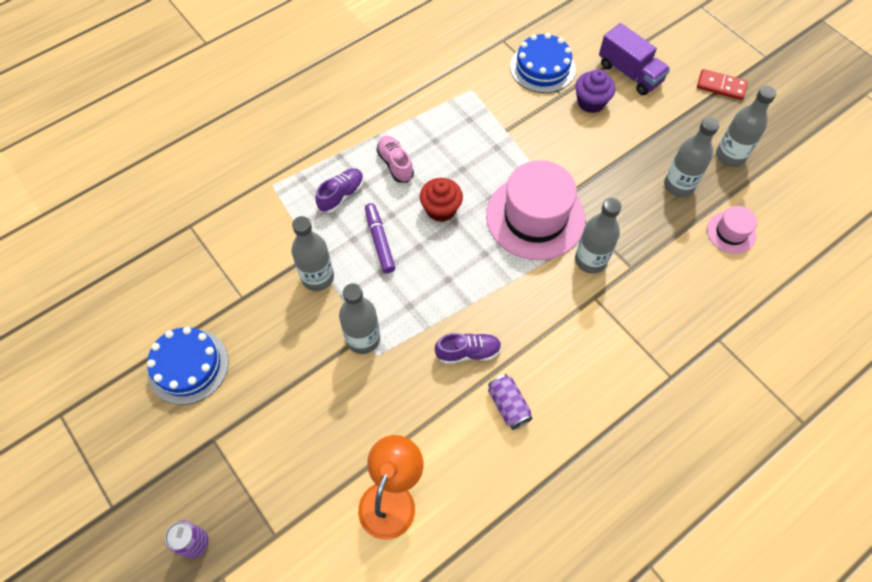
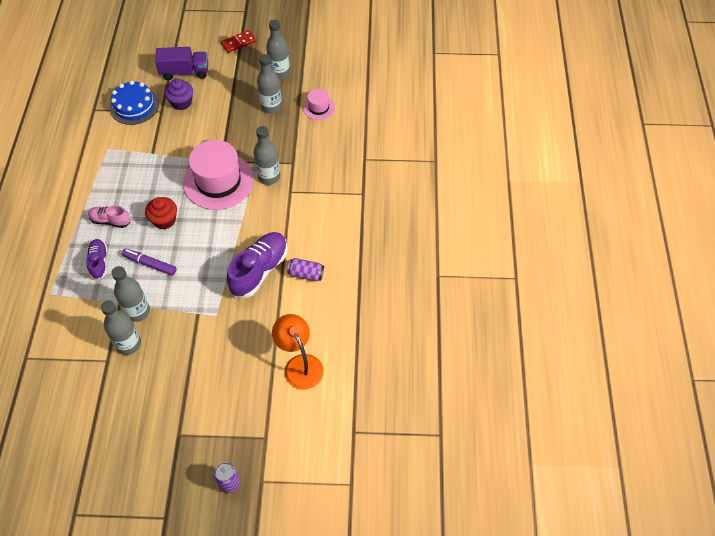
camera: 50 degrees left, 5 degrees down
blue cake [147,327,229,405] -> none
grey bottle [339,283,380,354] -> grey bottle moved to [101,300,141,355]
purple shoe [435,333,502,364] -> purple shoe [227,232,288,298], size x1.76

